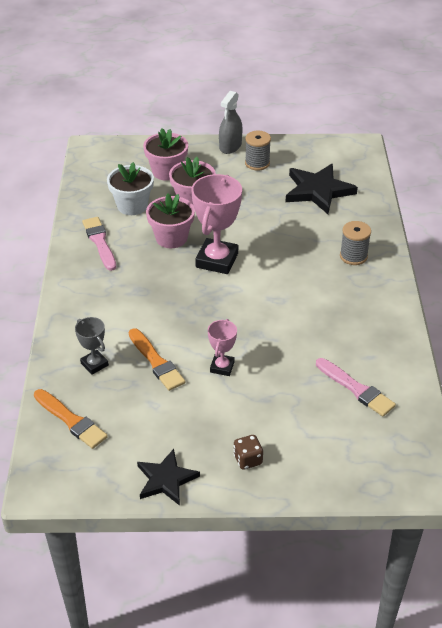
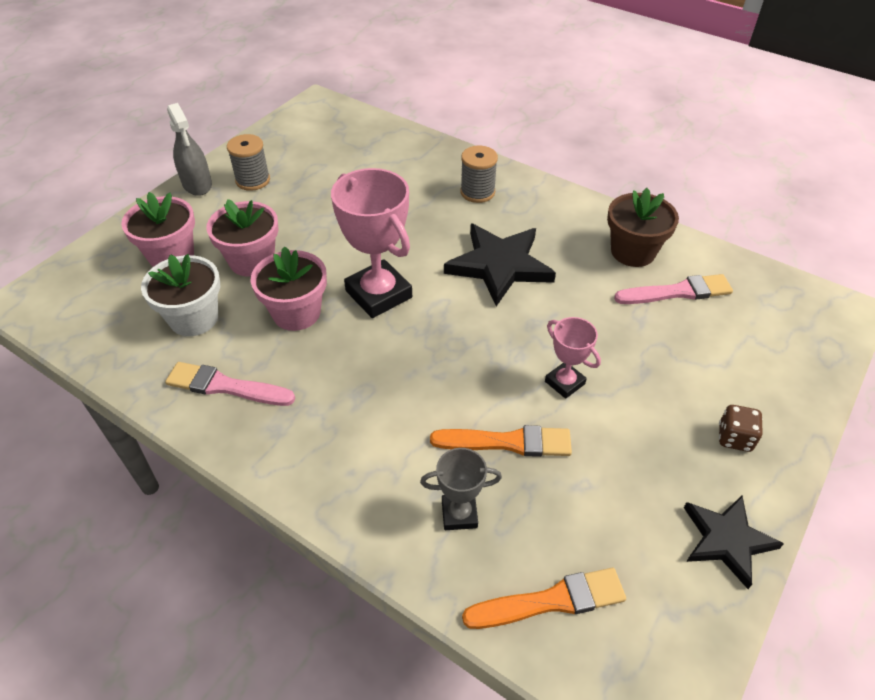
camera: 55 degrees left, 5 degrees up
black star [286,164,358,214] -> black star moved to [444,224,556,306]
none -> brown flower pot [607,188,679,267]

